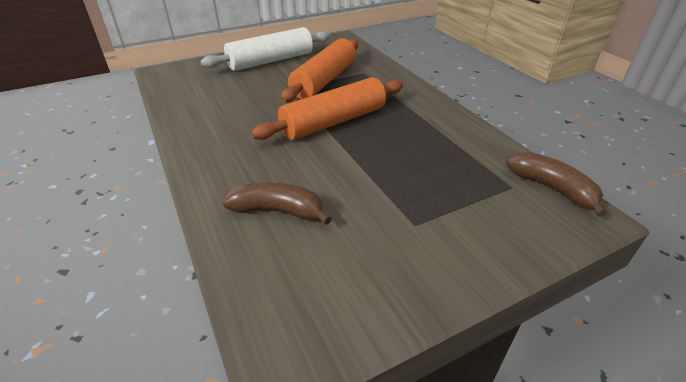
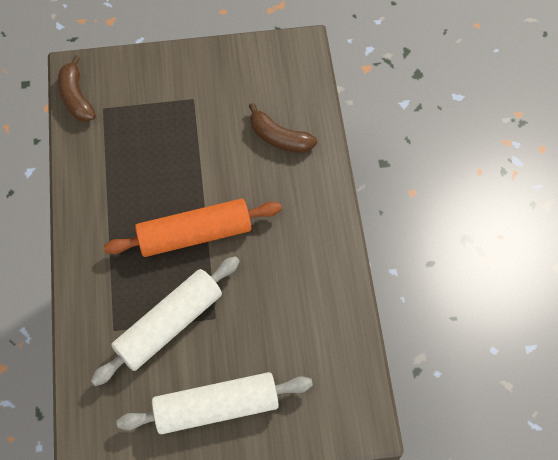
camera: 160 degrees left, 25 degrees up
orange rolling pin [280,38,358,103] -> white rolling pin [91,256,240,386]

